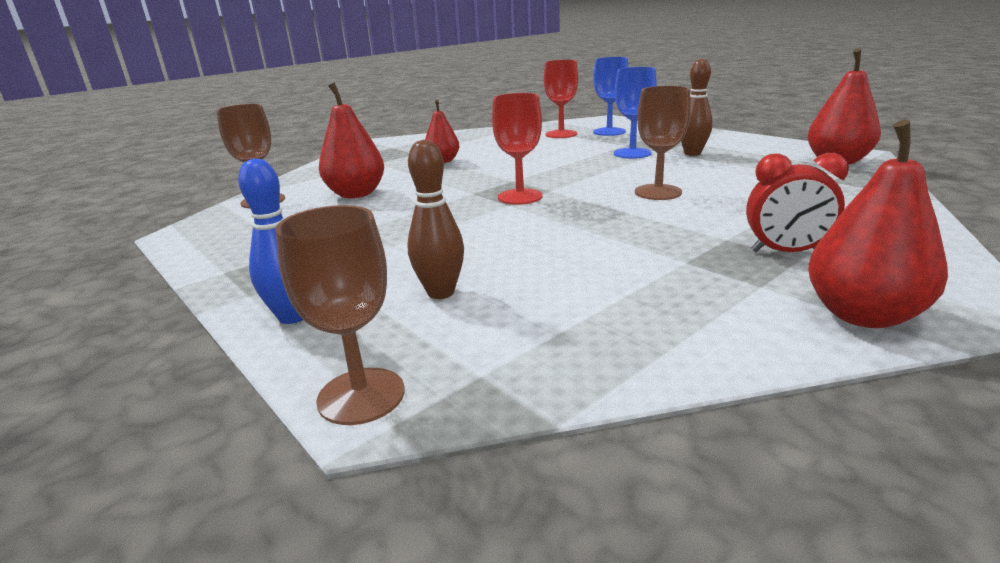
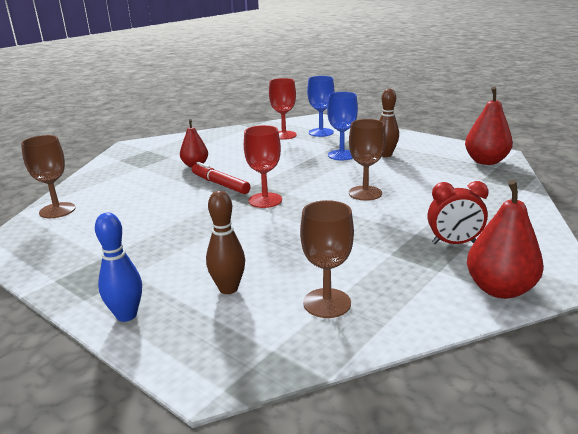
camera: 10 degrees left, 0 degrees up
brown goblet [275,205,405,425] -> brown goblet moved to [300,200,354,318]
red pear [319,83,384,198] -> none
none -> red marker [192,162,251,194]

